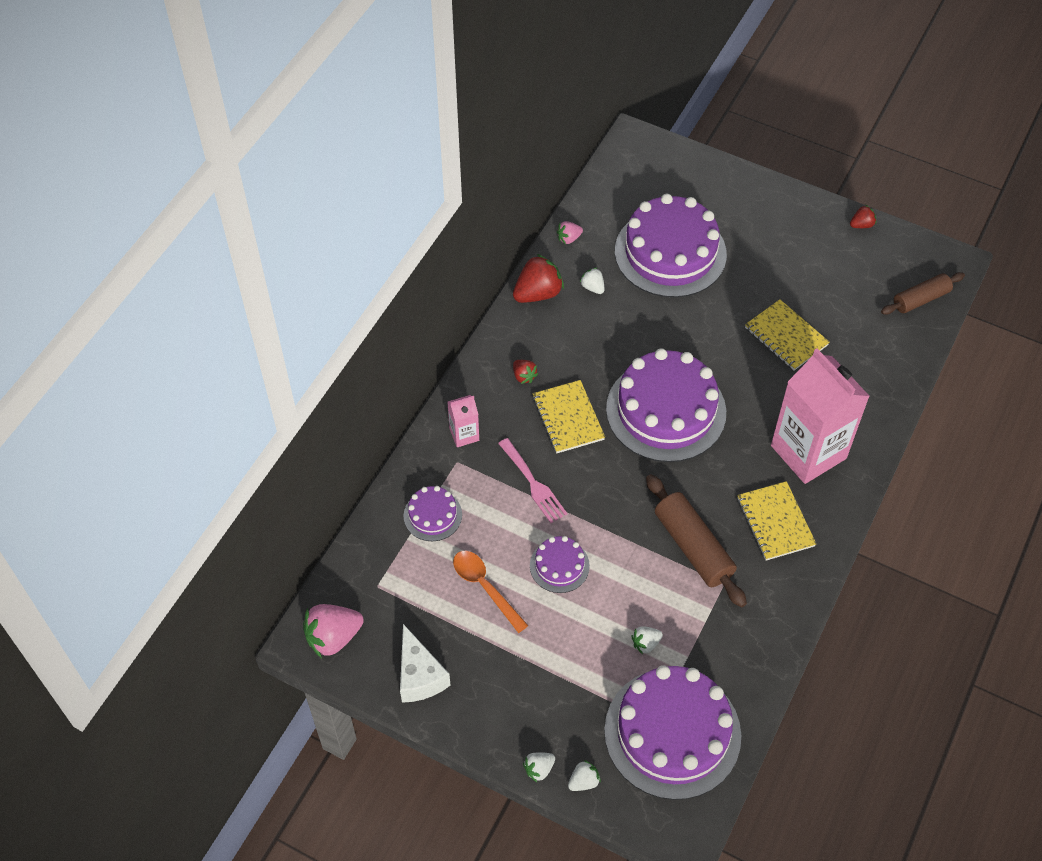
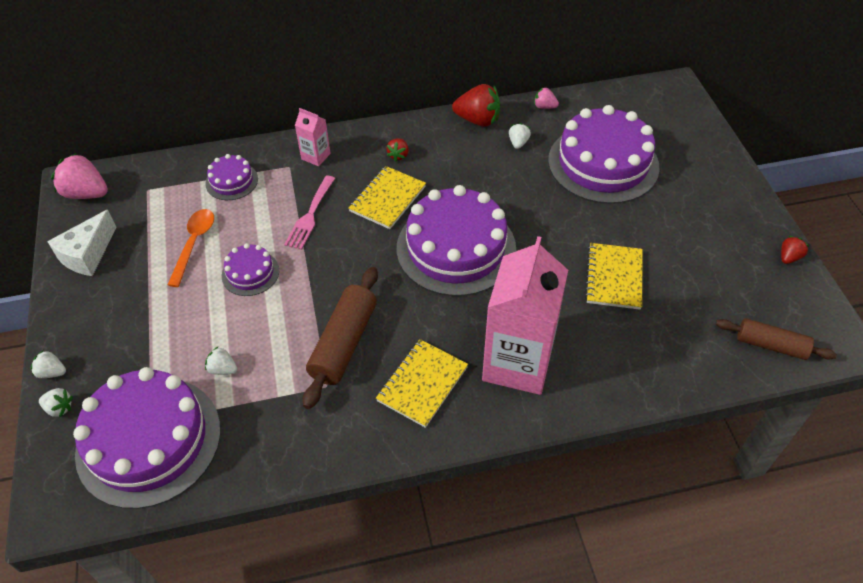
camera: 50 degrees right, 5 degrees down
red strawberry [850,205,876,228] -> red strawberry turned 75 degrees counterclockwise [781,236,809,264]

